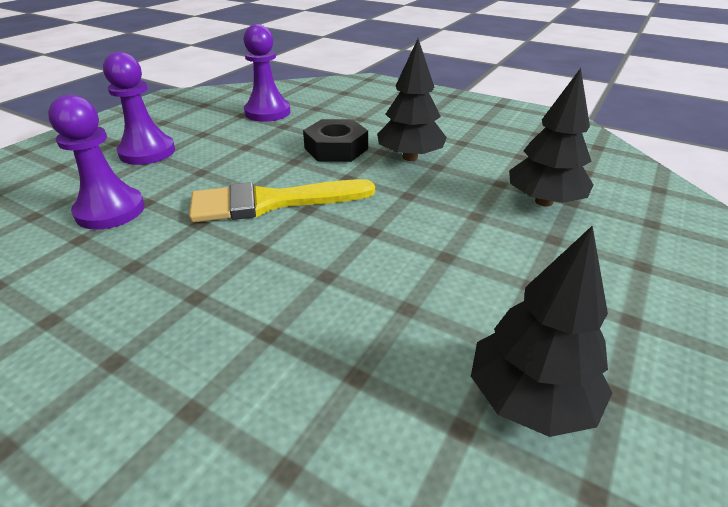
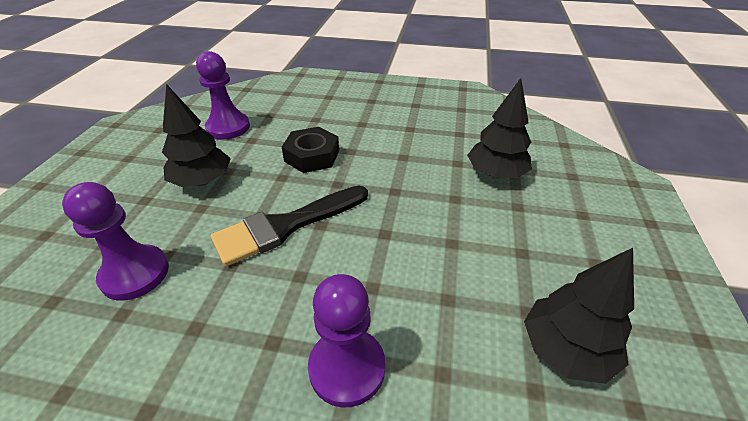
camera: 20 degrees left, 5 degrees up
purple pawn [103,52,175,165] -> purple pawn moved to [308,274,386,408]
yellow brush [189,179,375,223] -> black brush [211,186,368,266]
black tree [377,39,447,161] -> black tree moved to [162,84,231,187]

